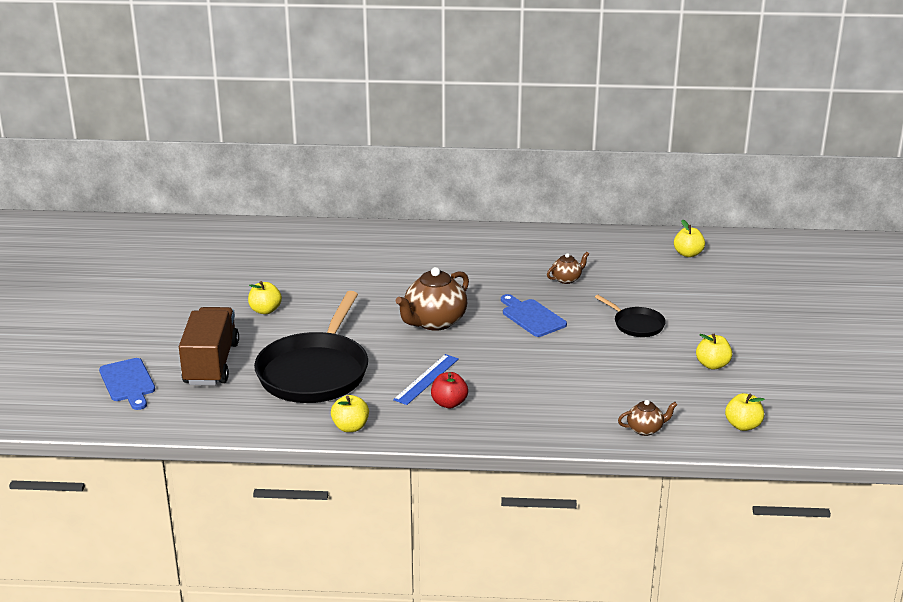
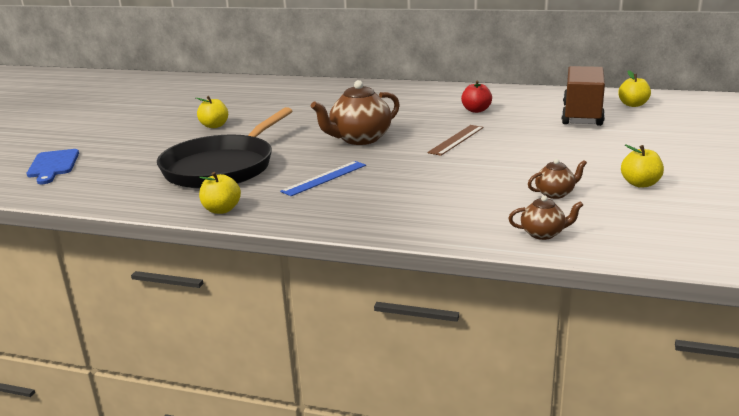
camera: 15 degrees right, 5 degrees down
brown truck [179,307,239,385] -> brown truck moved to [562,66,605,126]
red apple [431,372,468,408] -> red apple moved to [461,81,492,113]
blue cutting board [501,294,567,337] -> brown ruler [427,125,484,156]
brown teapot [547,252,589,284] -> brown teapot moved to [528,159,587,199]
black pan [595,295,666,337] -> none
yellow apple [725,393,765,431] -> none

